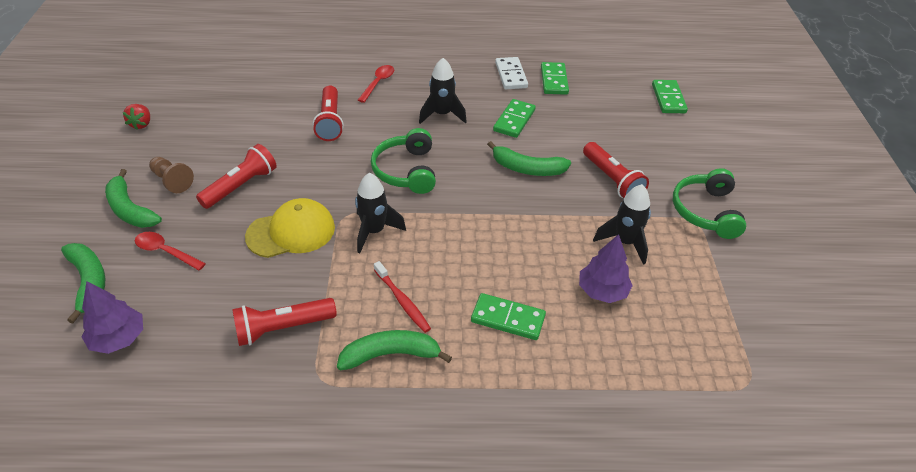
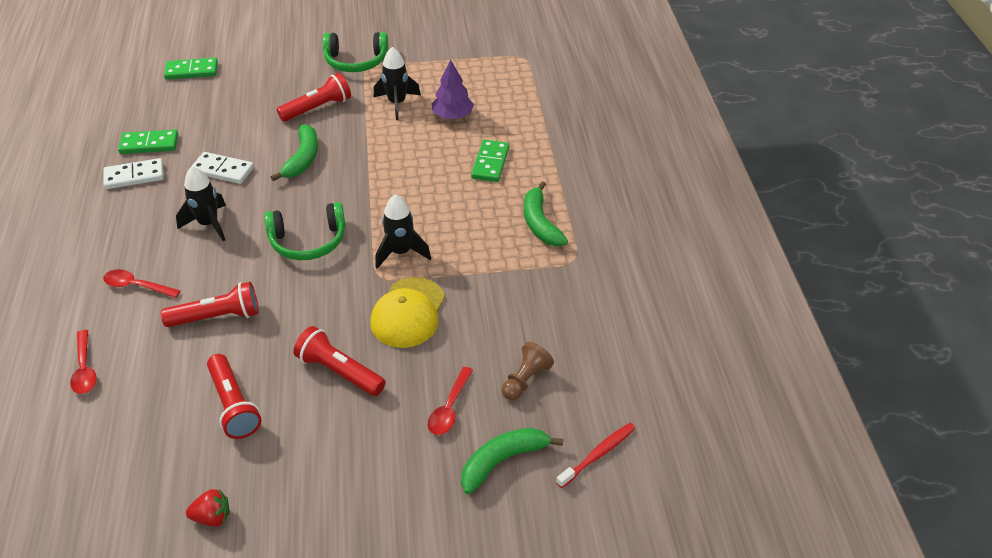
camera: 95 degrees left, 0 degrees up
purple tree [82,281,143,354] -> none
green banana [105,169,162,228] -> none
brown pawn [149,157,194,193] -> brown pawn moved to [502,342,554,400]
red flashlight [232,298,337,346] -> red flashlight moved to [207,354,262,439]
yellow cap [245,198,335,258] -> yellow cap turned 135 degrees counterclockwise [371,277,445,348]
red toothbrush [374,261,431,333] -> red toothbrush moved to [556,423,635,488]
green domino [493,99,536,138] -> white domino [190,152,254,184]
none -> red spoon [70,330,97,394]

